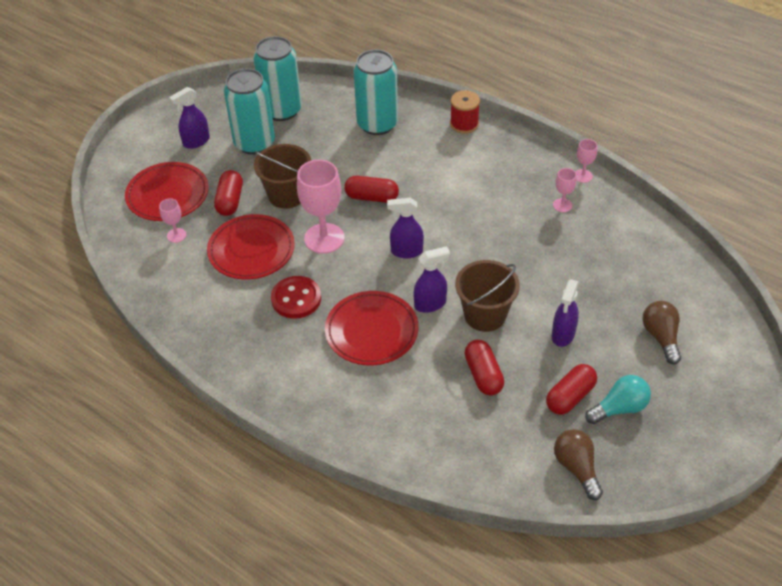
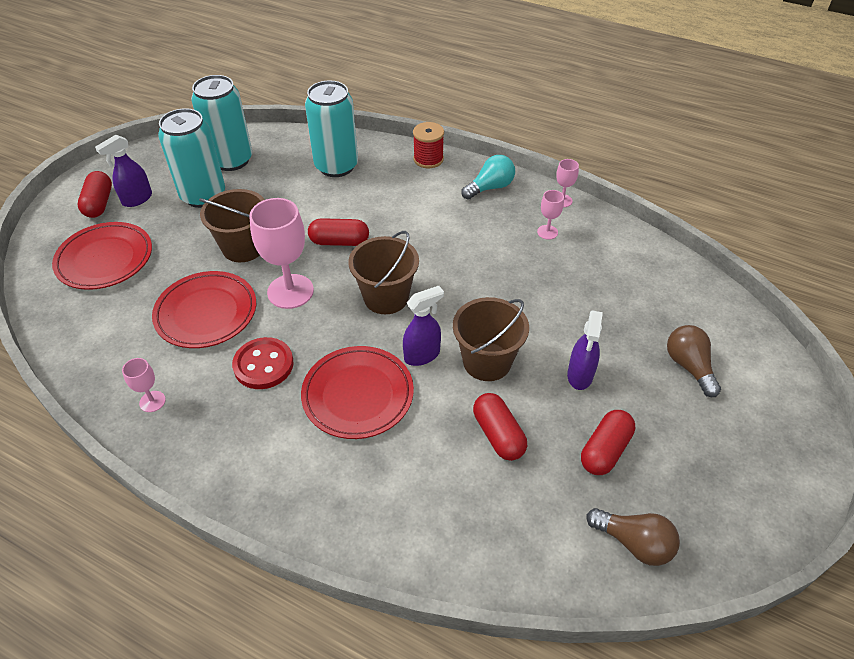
camera: 10 degrees left, 0 degrees up
pink goblet [159,198,186,243] -> pink goblet moved to [122,358,166,412]
red capsule [214,170,243,216] -> red capsule moved to [78,171,112,218]
purple spray bottle [387,198,424,258] -> brown bucket [348,231,419,314]
brown light bulb [554,429,603,500] -> brown light bulb turned 150 degrees clockwise [586,508,680,566]
turquoise light bulb [585,375,651,424] -> turquoise light bulb moved to [461,155,515,200]

